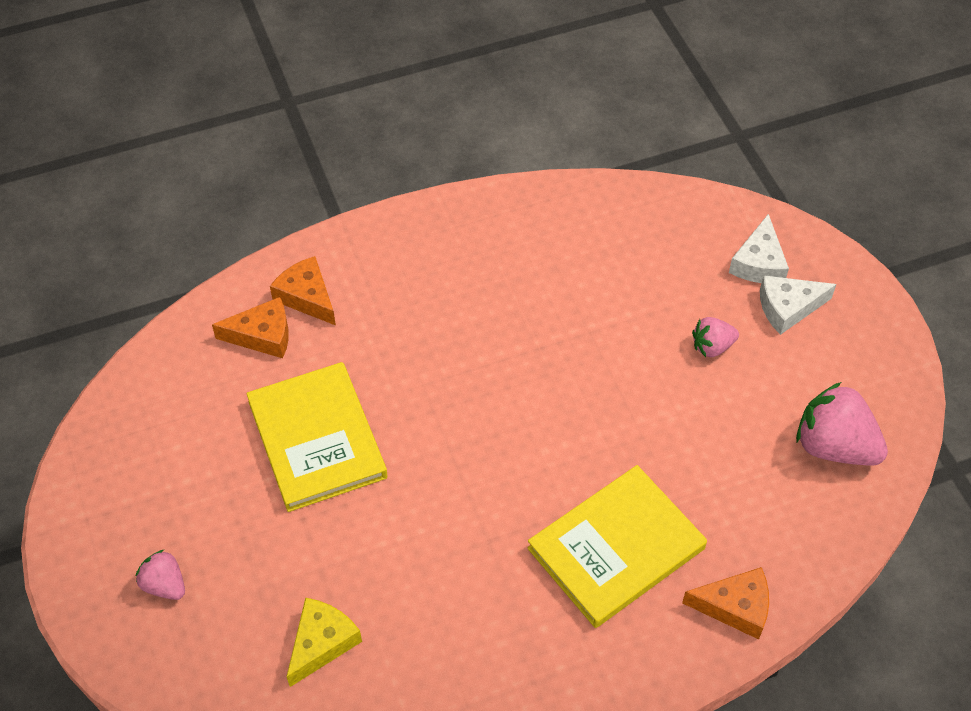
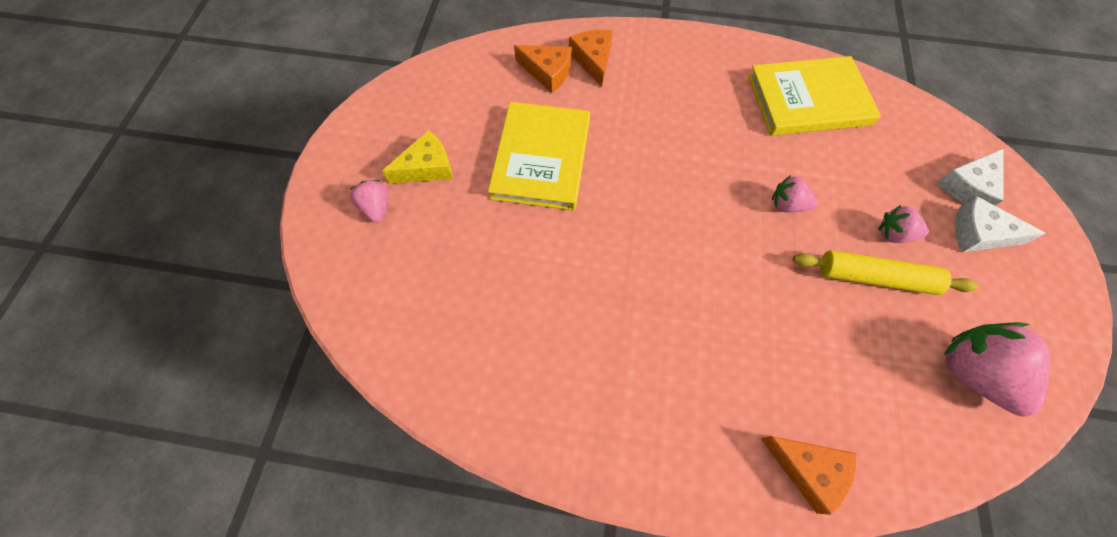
camera: 30 degrees right, 10 degrees up
yellow cheese [286,598,362,687] -> yellow cheese moved to [382,130,452,183]
yellow book [527,465,707,628] -> yellow book moved to [748,56,881,136]
none -> pink strawberry [772,175,817,212]
none -> yellow rolling pin [793,250,978,295]

